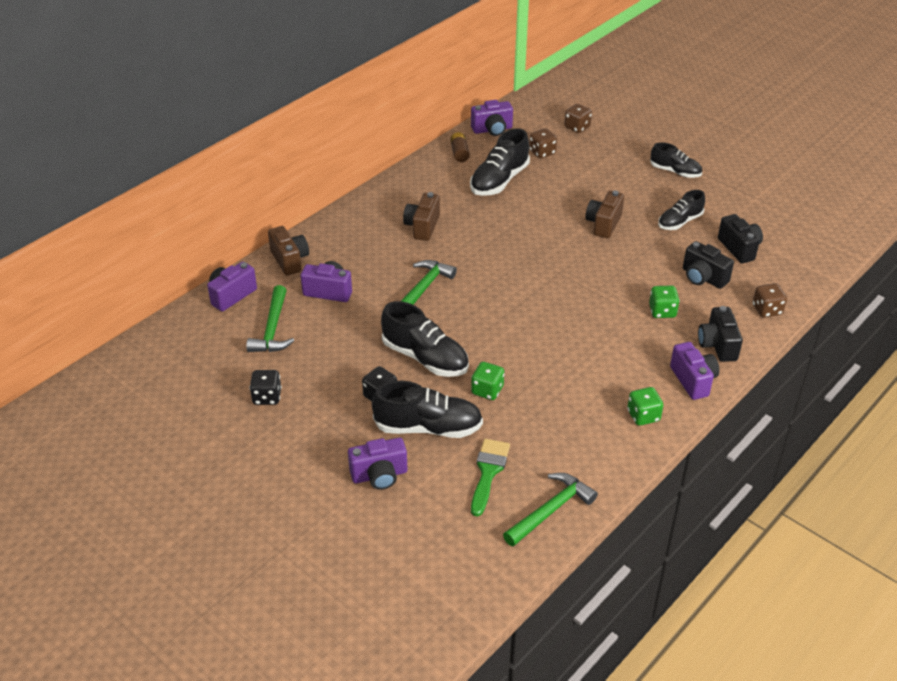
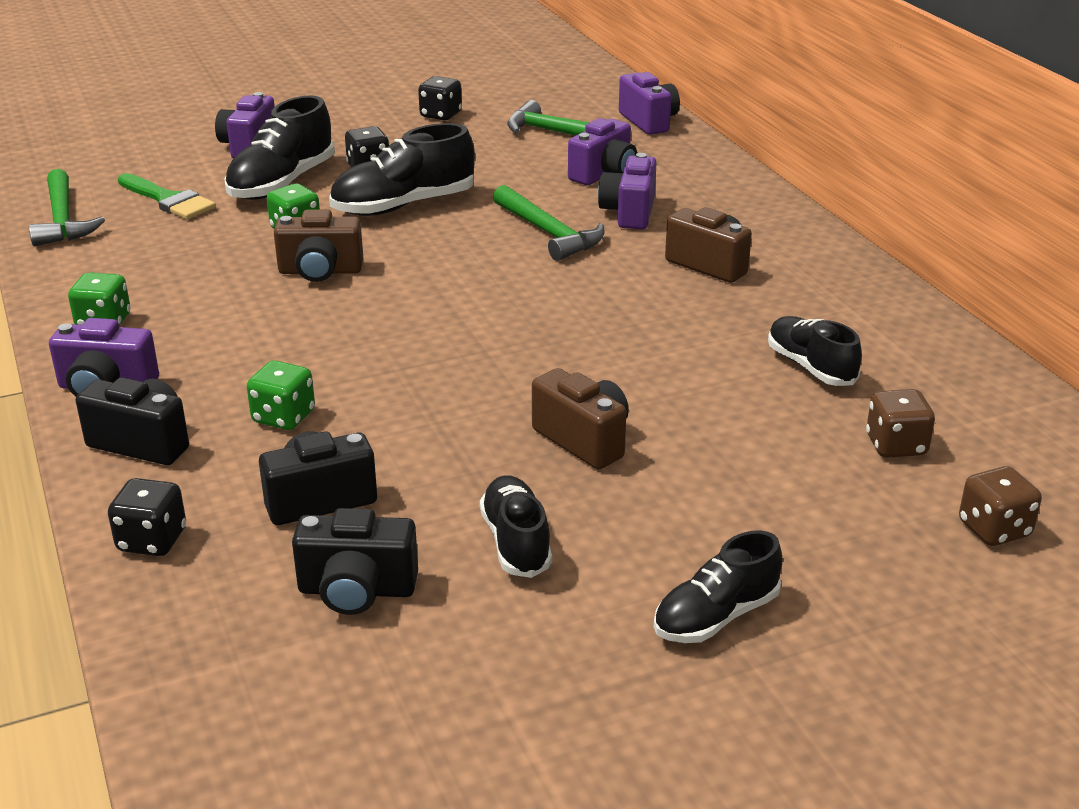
camera: 115 degrees right, 10 degrees down
brown camera [268,226,309,276] -> brown camera moved to [274,209,363,282]
brown battery [450,132,470,162] -> none
black shoe [470,128,530,196] -> black shoe [768,316,862,386], size x0.64
purple camera [471,100,513,136] -> purple camera moved to [598,153,657,229]
brown dice [753,283,787,318] -> black dice [108,478,186,556]

